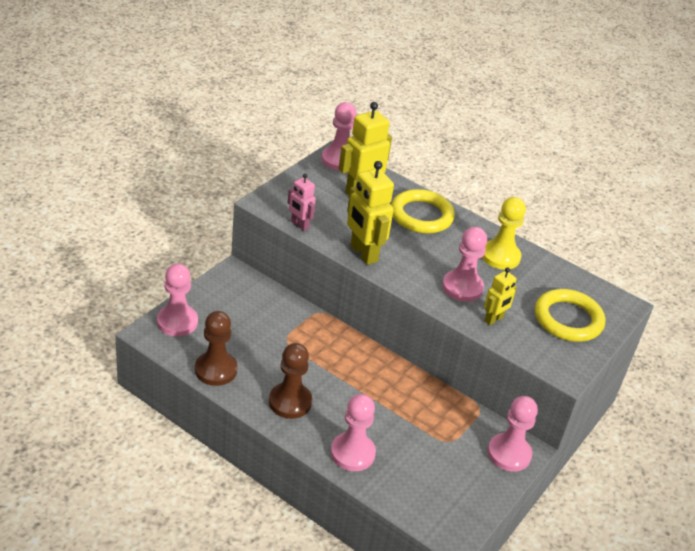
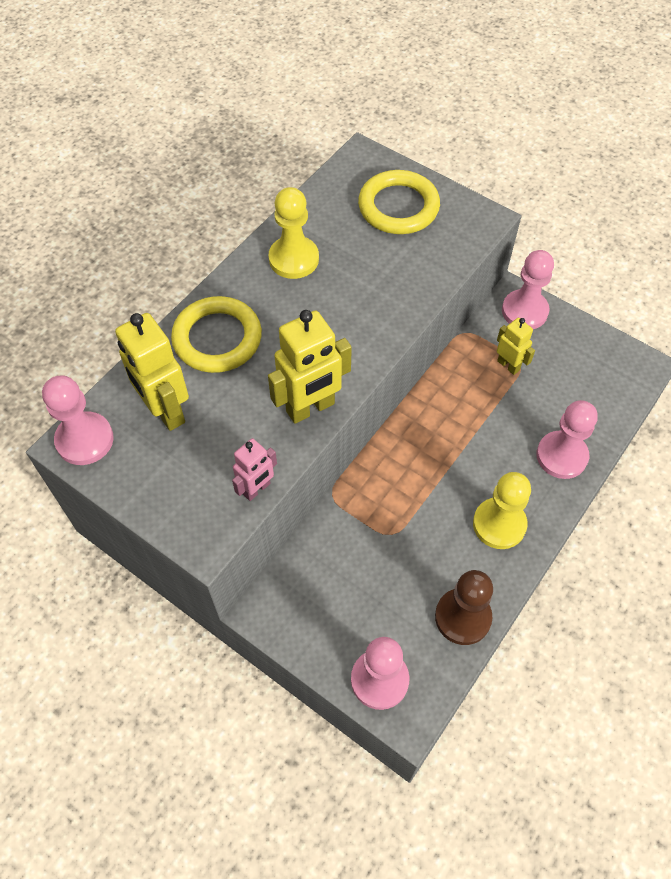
camera: 85 degrees left, 20 degrees up
brown pawn [269,343,312,419] -> yellow pawn [473,472,531,549]
pink pawn [442,227,487,302] -> none
yellow robot [484,268,517,325] -> yellow robot moved to [497,318,535,375]

